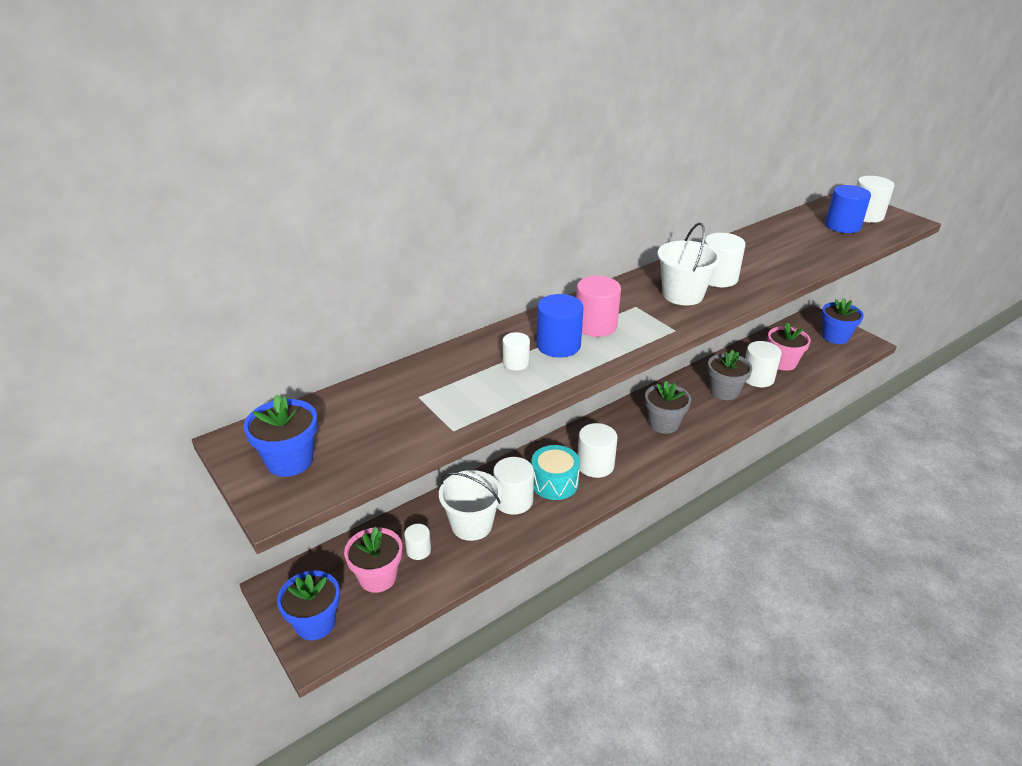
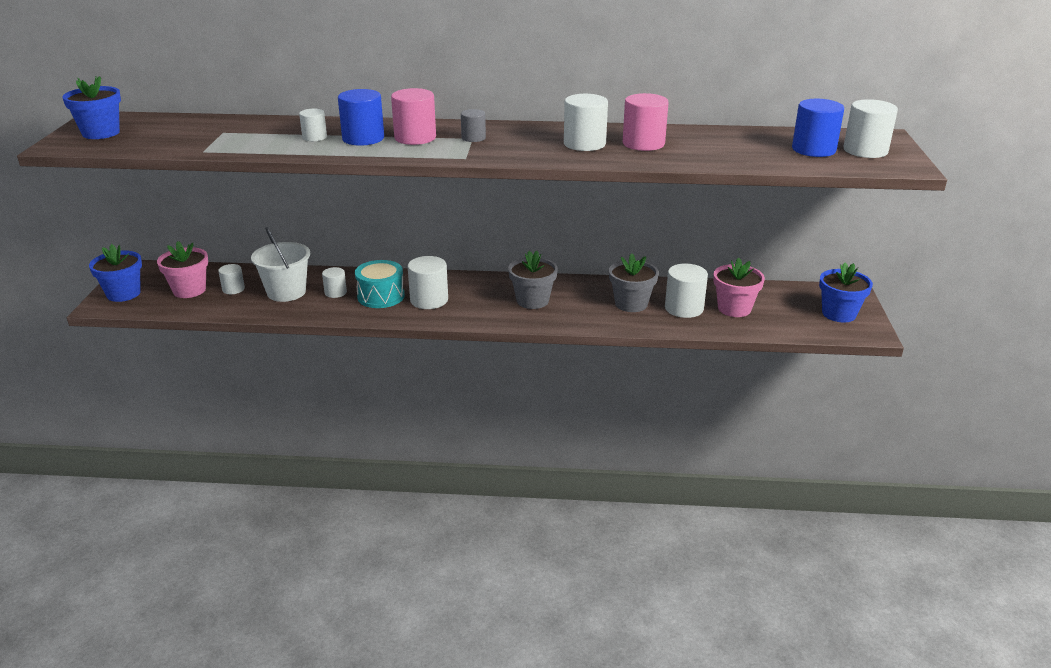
camera: 40 degrees right, 5 degrees down
white cylinder [493,457,534,515] -> white cylinder [322,267,347,298], size x0.58
white bucket [658,222,721,305] -> none
none -> grey cylinder [461,109,486,142]
none -> pink cylinder [623,93,669,151]

